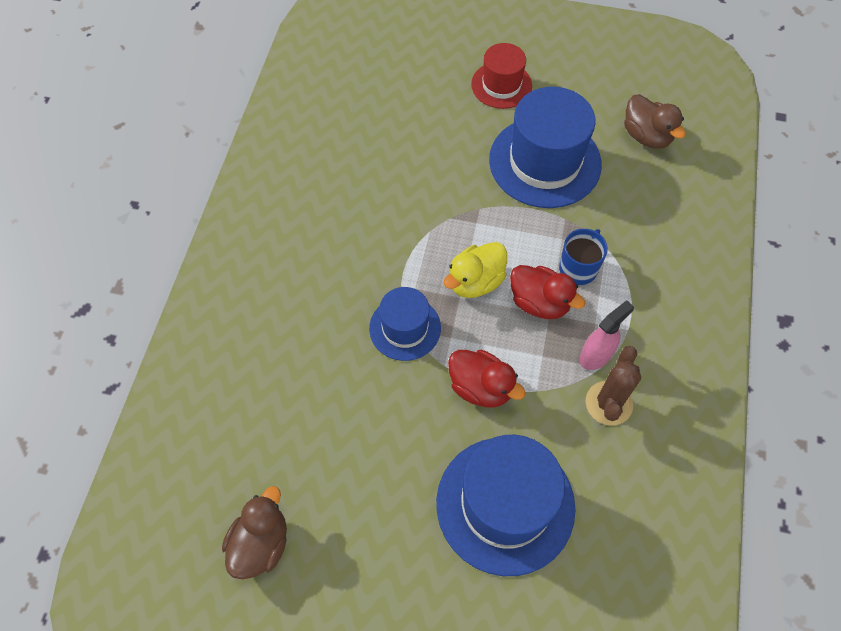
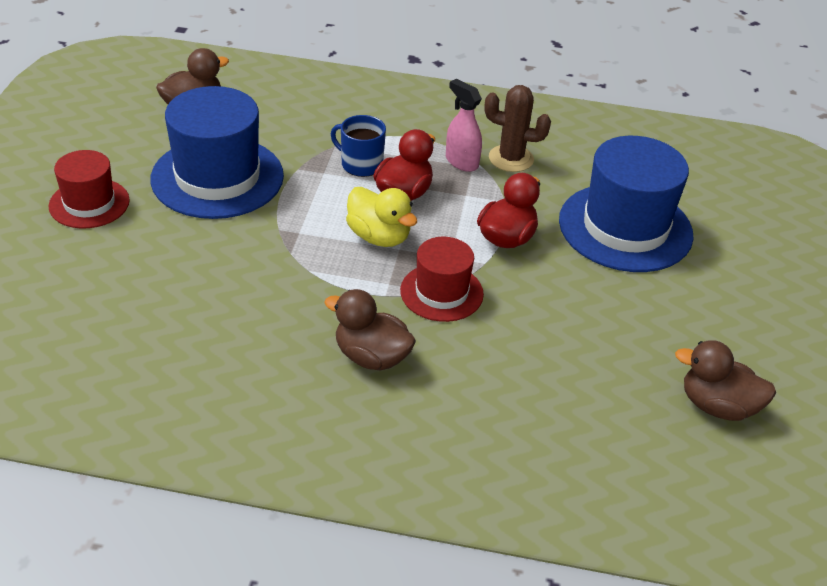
camera: 95 degrees left, 20 degrees down
blue hat [369,287,441,361] -> red hat [400,237,484,322]
none -> brown duck [324,289,416,371]

